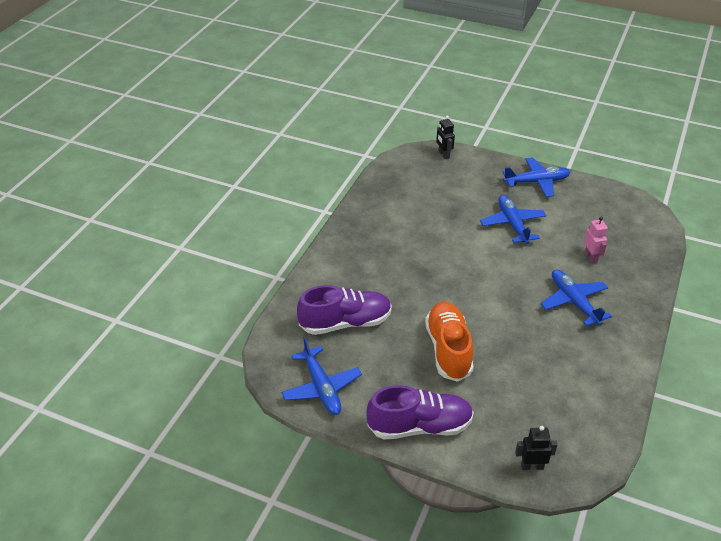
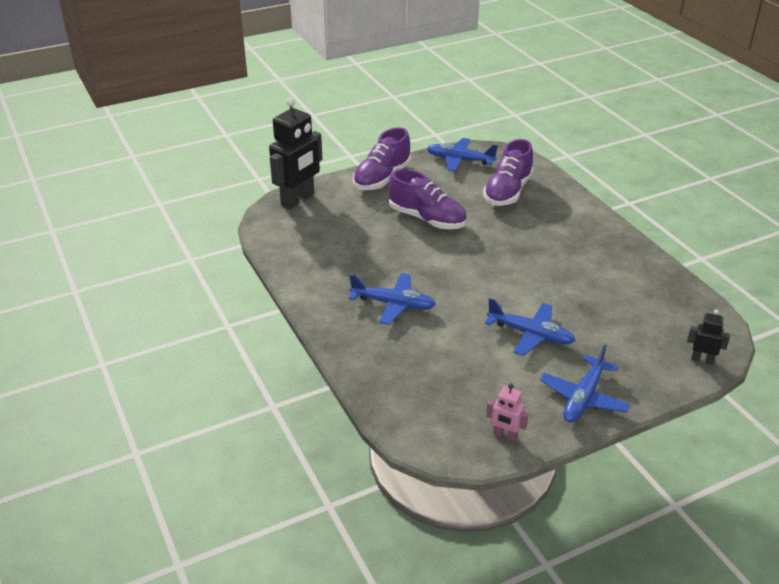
camera: 130 degrees right, 5 degrees down
orange shoe [425,302,474,382] -> purple shoe [388,169,467,229]
black robot [515,426,558,470] -> black robot [269,98,322,209], size x2.14
pink robot [584,217,608,264] -> pink robot moved to [486,383,529,442]

